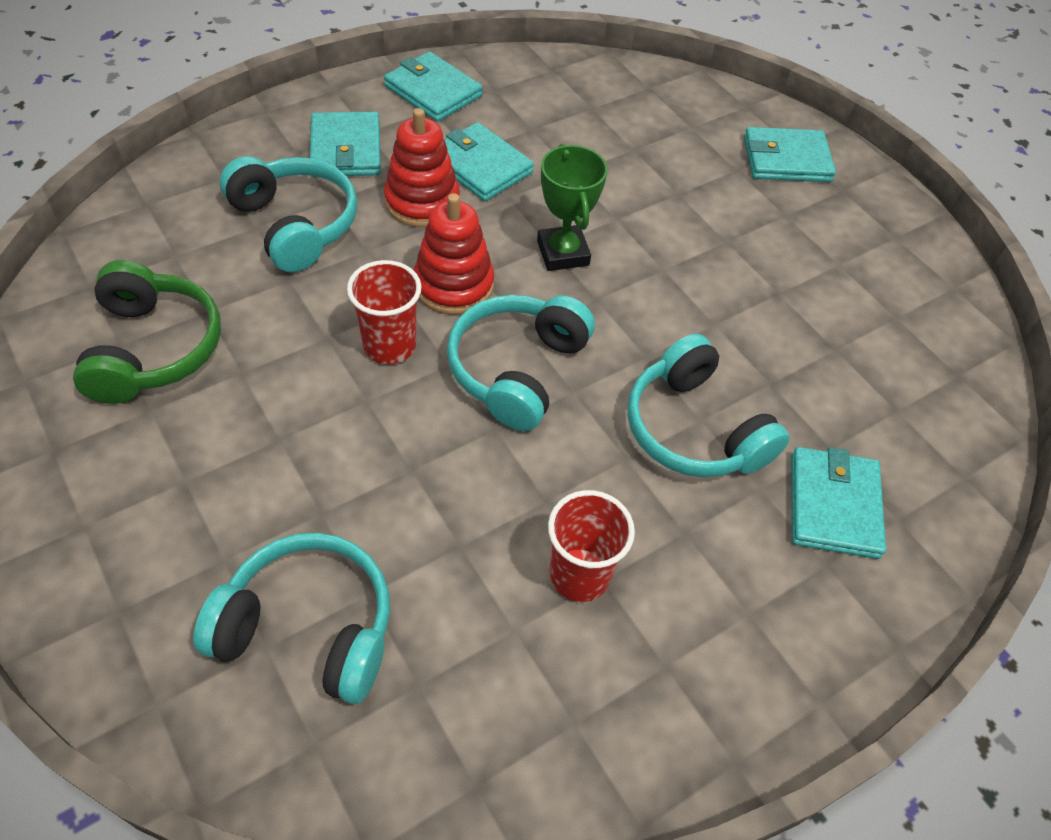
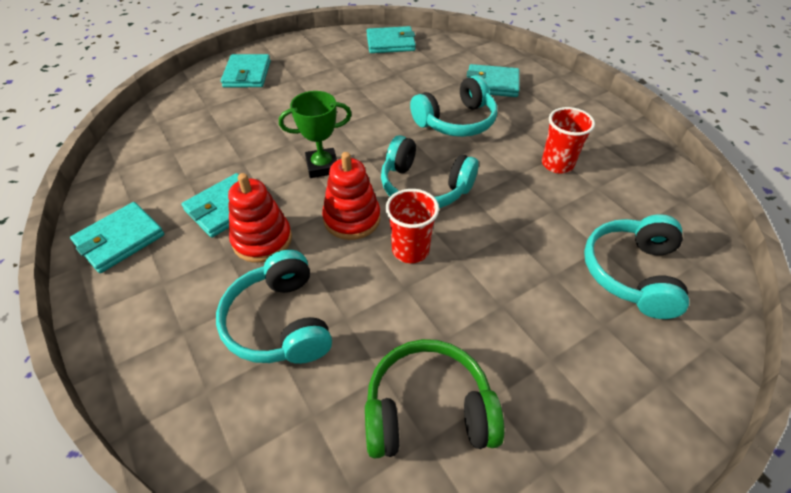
camera: 85 degrees left, 5 degrees down
turquoise headphones [220,156,357,273] -> turquoise headphones turned 75 degrees counterclockwise [216,250,332,364]
turquoise wallet [310,112,381,177] -> turquoise wallet moved to [367,26,416,53]

